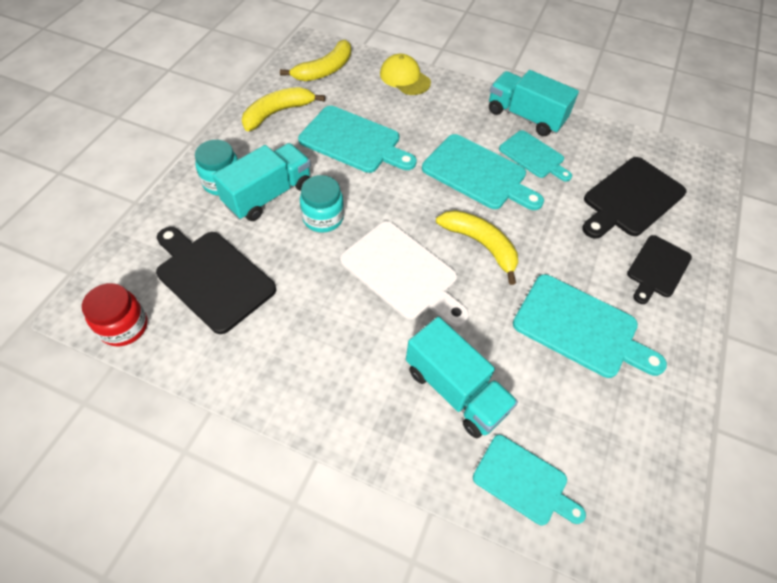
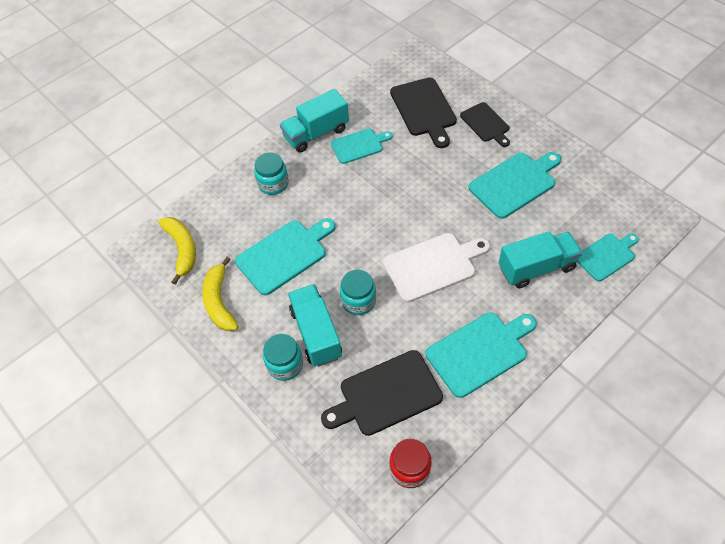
camera: 60 degrees left, 0 degrees up
yellow cap [380,54,431,95] -> none
turquoise cutting board [422,134,544,210] -> turquoise cutting board moved to [426,312,537,398]
yellow banana [436,210,518,285] -> none
none -> turquoise jar [254,153,289,195]

